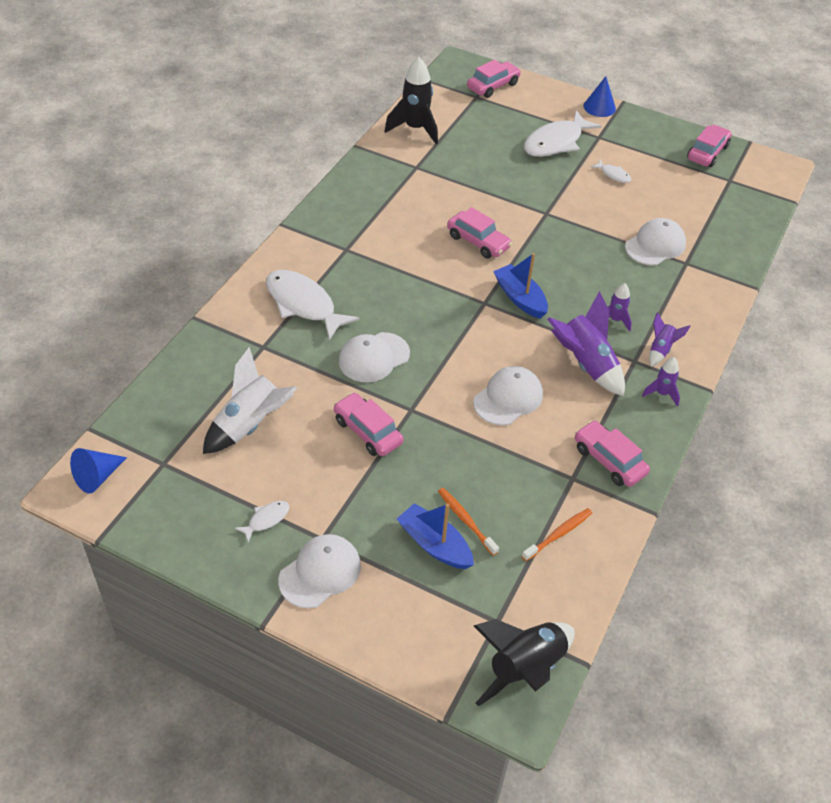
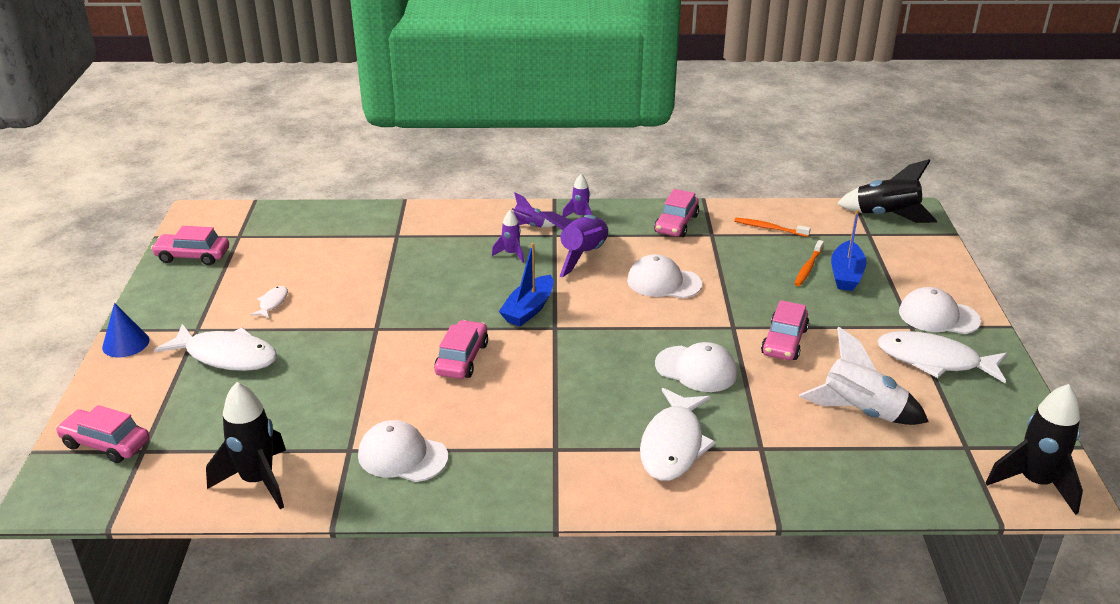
camera: 115 degrees left, 15 degrees down
blue cone [70,448,127,493] -> black rocket [985,384,1083,515]
white fish [235,501,290,542] -> white fish [877,331,1007,383], size x2.19
white cap [625,218,686,265] -> white cap moved to [358,420,448,482]

